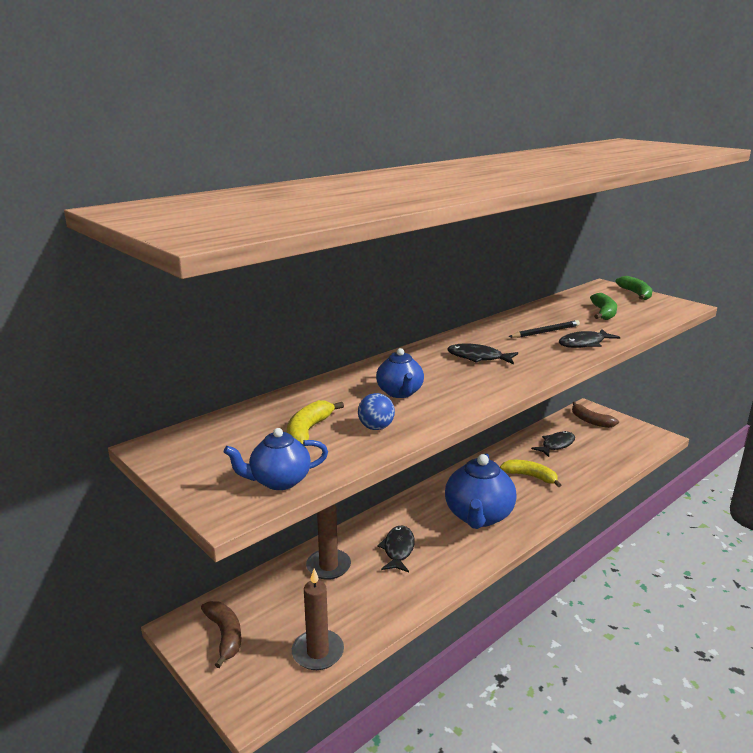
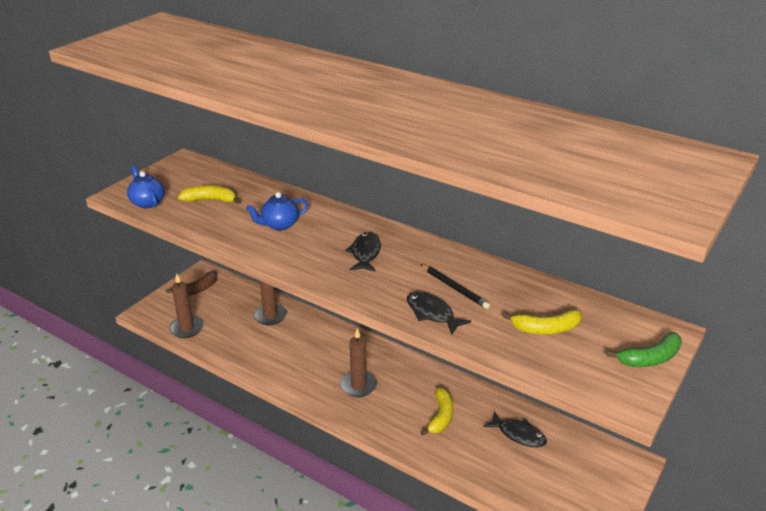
camera: 75 degrees right, 10 degrees up
blue ball [358,393,395,430] -> none
black fish [377,525,415,572] -> none
blue teapot [445,453,516,529] -> brown candle [340,328,377,397]
brown banana [572,402,619,428] -> none
green banana [590,293,617,320] -> yellow banana [503,309,582,334]

